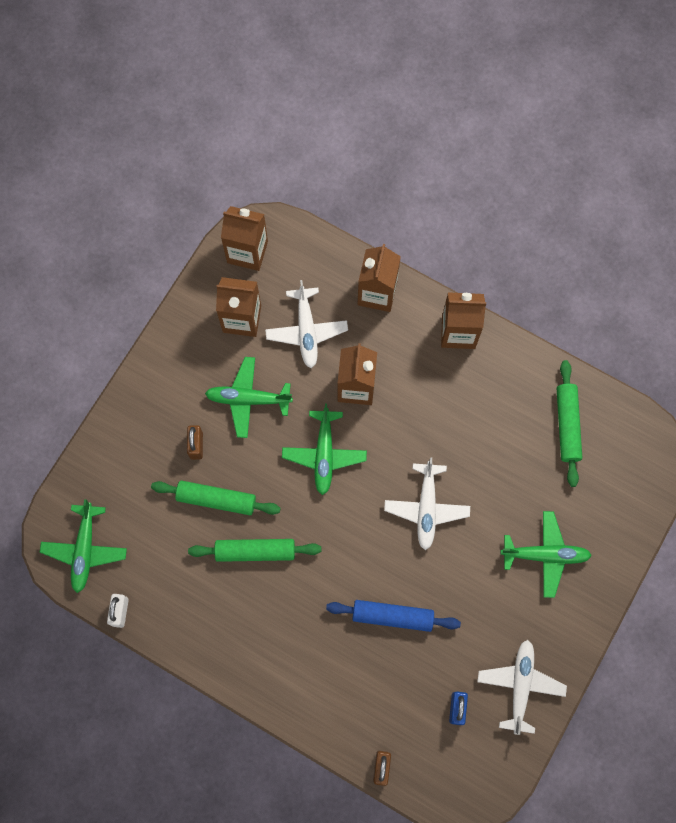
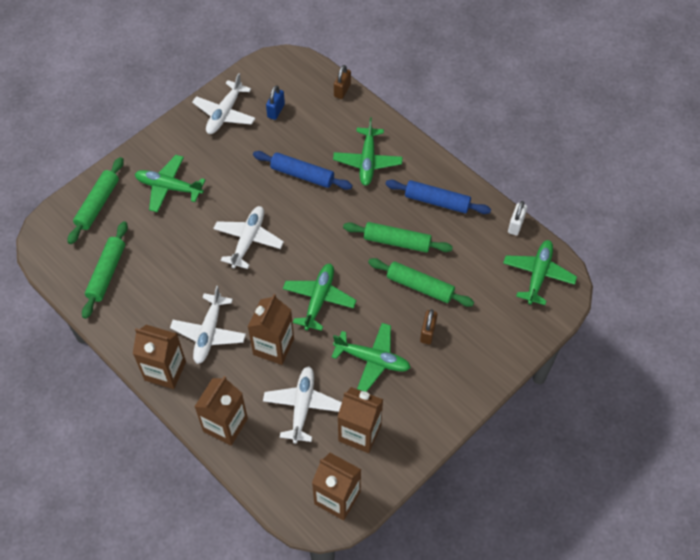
camera: 165 degrees left, 15 degrees down
none -> green rolling pin [68,157,124,244]
none -> white plane [170,286,246,364]
none -> green plane [333,117,403,186]
none -> blue rolling pin [385,180,491,214]

